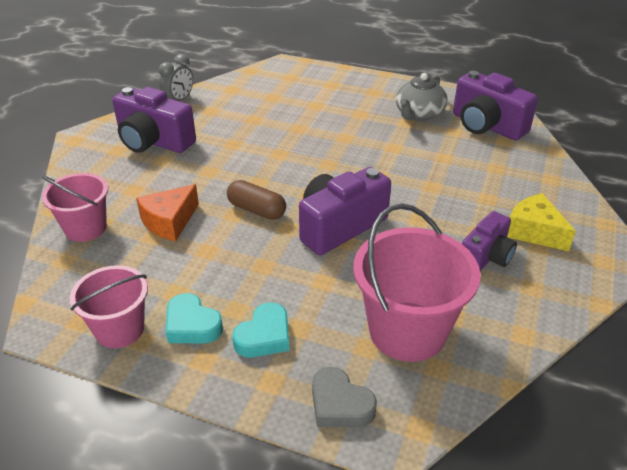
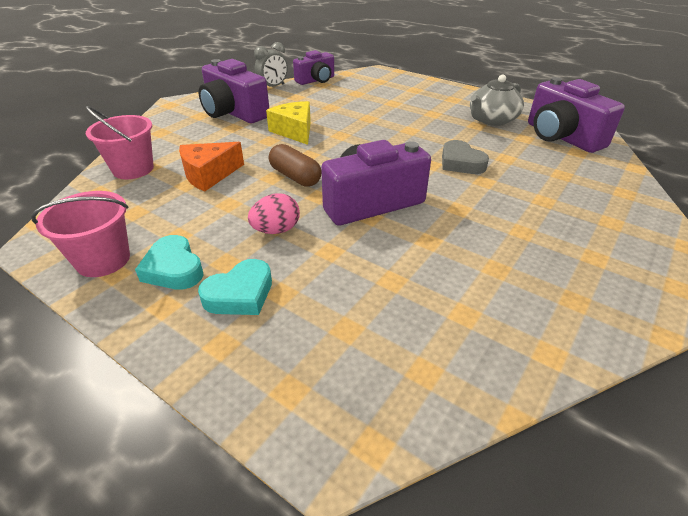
camera: 15 degrees right, 0 degrees up
grey heart [312,367,377,428] -> grey heart moved to [442,140,489,174]
pink bucket [353,203,481,362] -> none
purple camera [462,211,517,271] -> purple camera moved to [293,50,334,85]
yellow cheese [507,193,576,251] -> yellow cheese moved to [266,101,311,145]
none -> pink egg [248,193,300,234]

